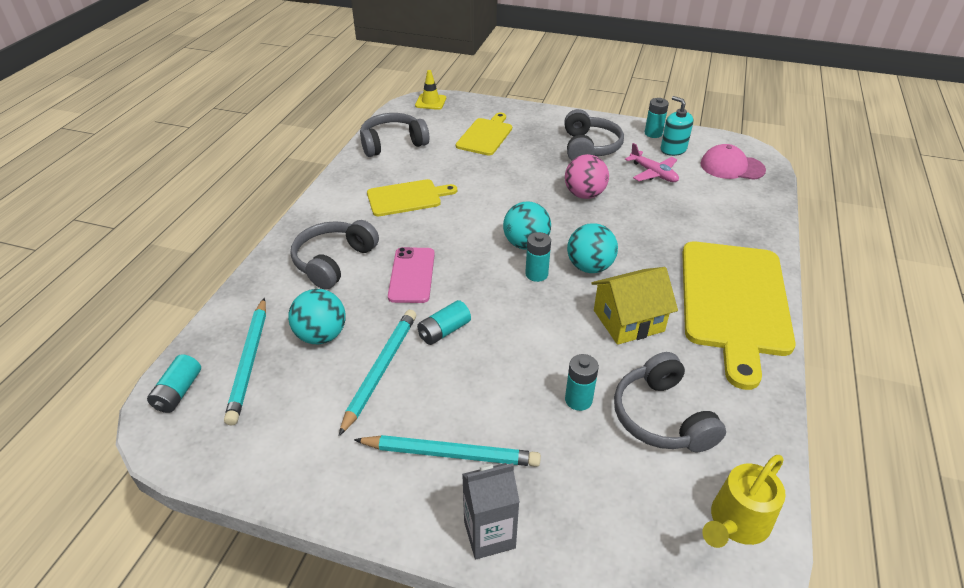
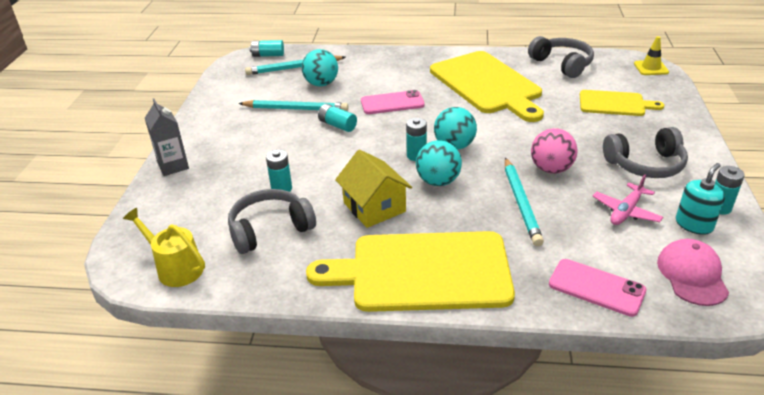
camera: 80 degrees right, 5 degrees down
grey headphones [291,220,379,289] -> none
turquoise pencil [354,435,541,467] -> turquoise pencil moved to [505,158,544,246]
yellow cutting board [367,179,457,216] -> yellow cutting board [430,51,544,122], size x1.85
none -> pink phone [549,259,646,317]

